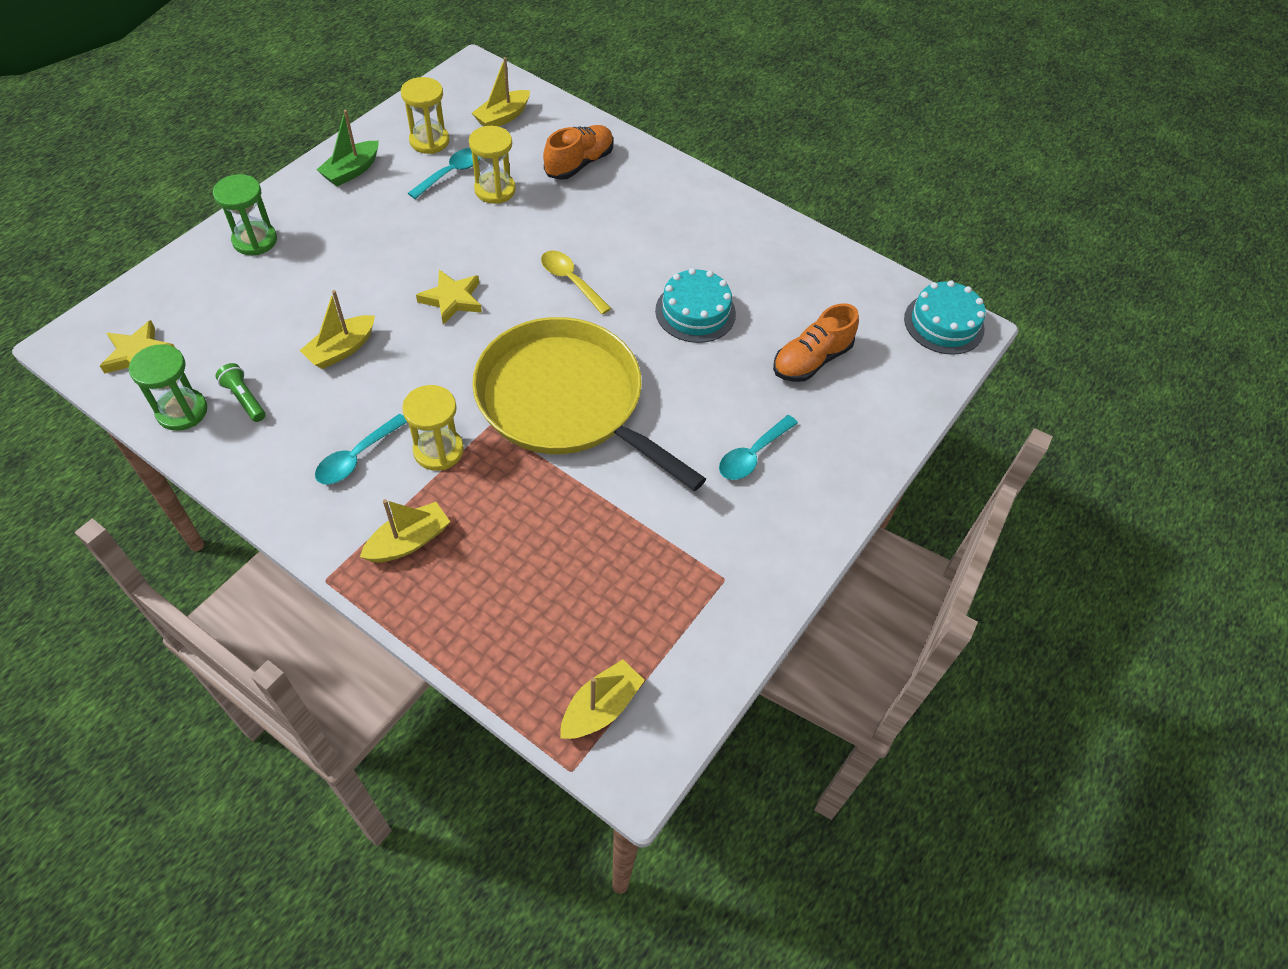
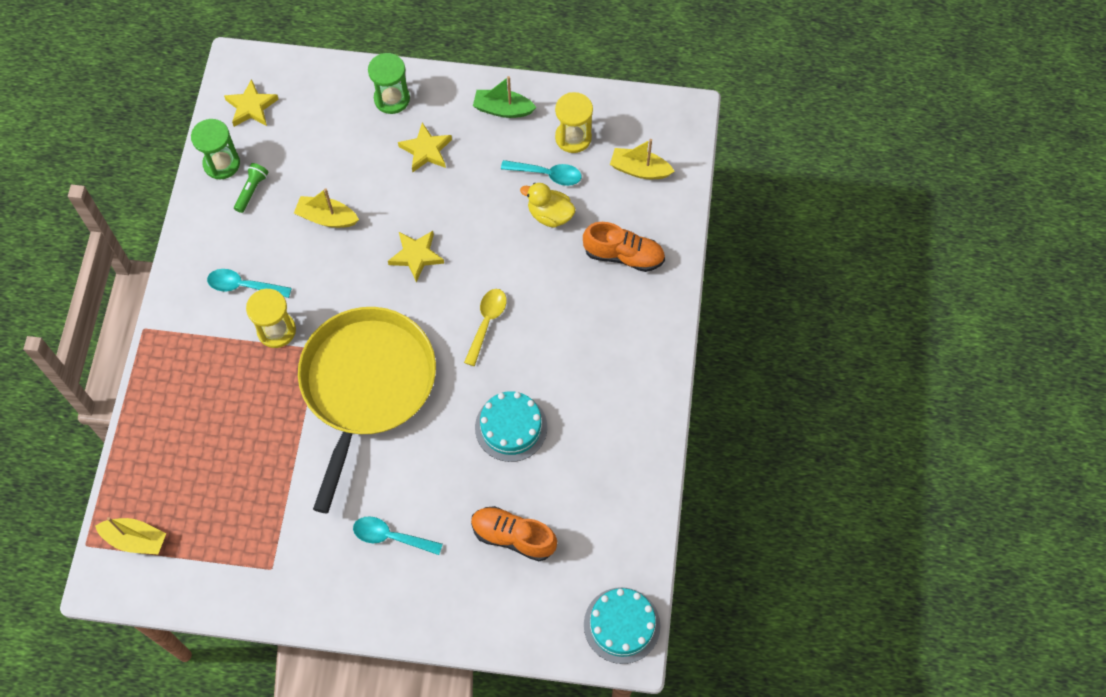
camera: 65 degrees right, 10 degrees up
yellow boat [360,499,450,562] -> none
yellow hourglass [469,126,516,204] -> yellow duck [520,183,576,228]
none -> yellow star [398,122,452,172]

